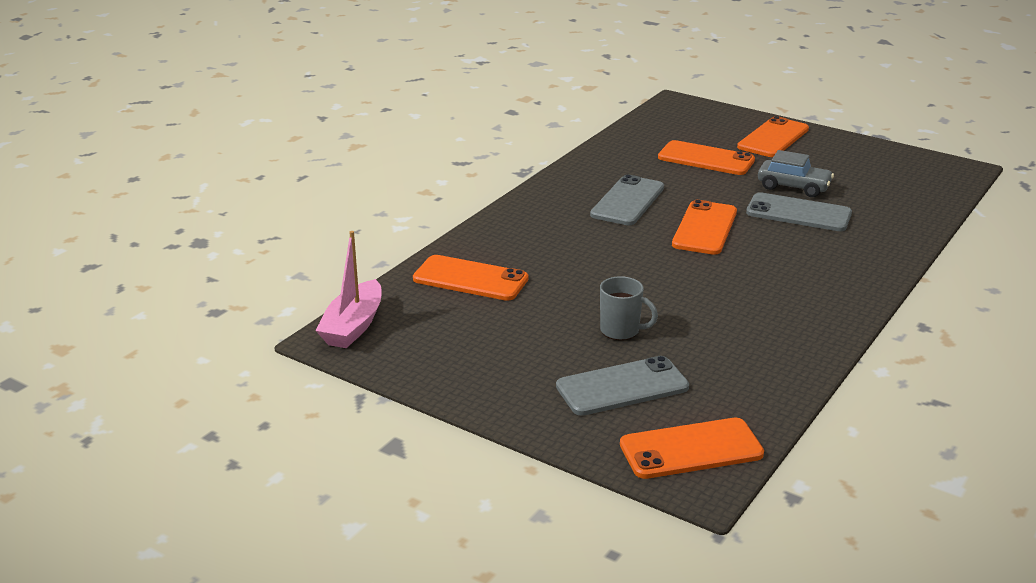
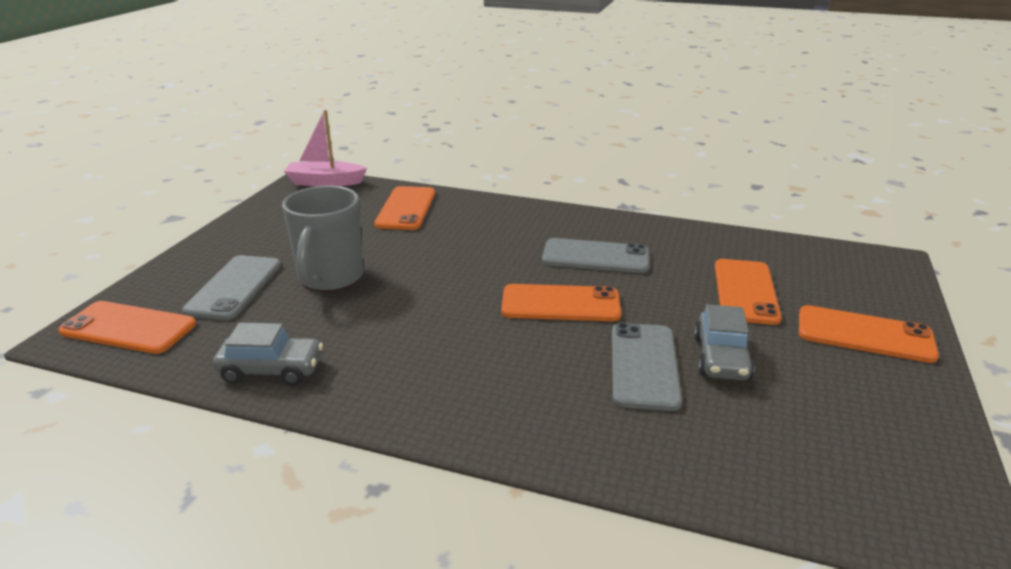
camera: 75 degrees right, 0 degrees up
grey phone [556,356,689,416] -> grey phone turned 45 degrees clockwise [182,255,281,320]
grey mug [600,276,658,340] -> grey mug [282,185,363,292], size x1.76
orange phone [620,418,764,479] -> orange phone turned 45 degrees counterclockwise [58,301,196,354]
none -> grey car [213,323,323,385]

